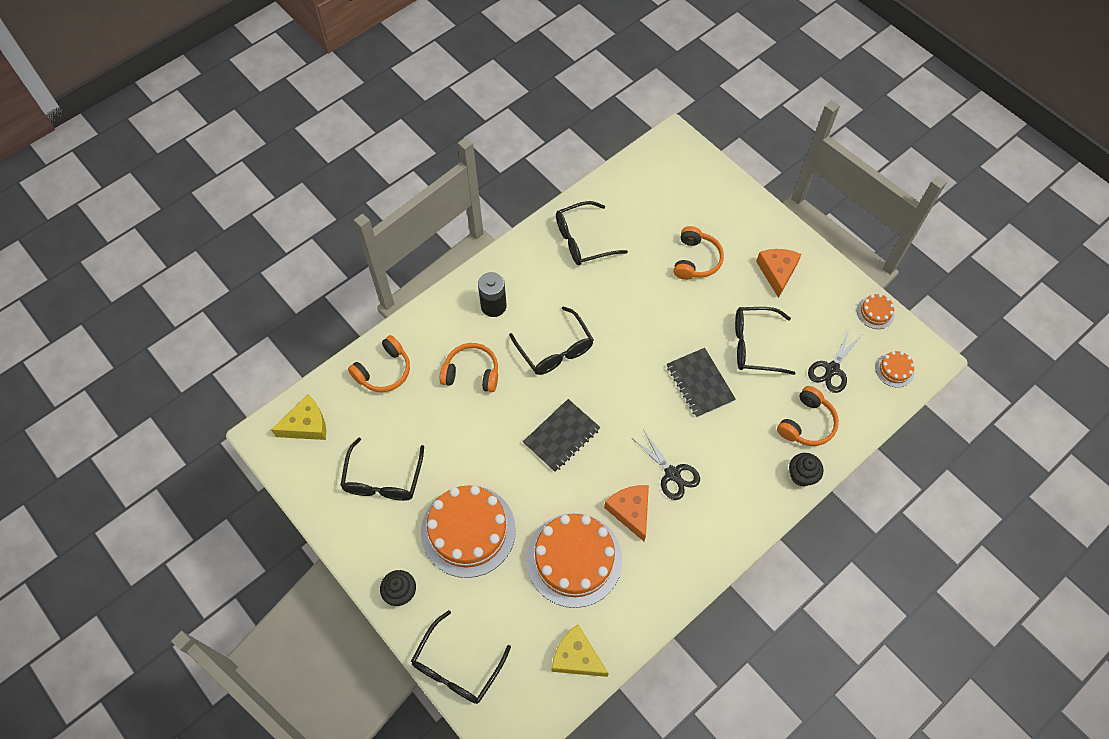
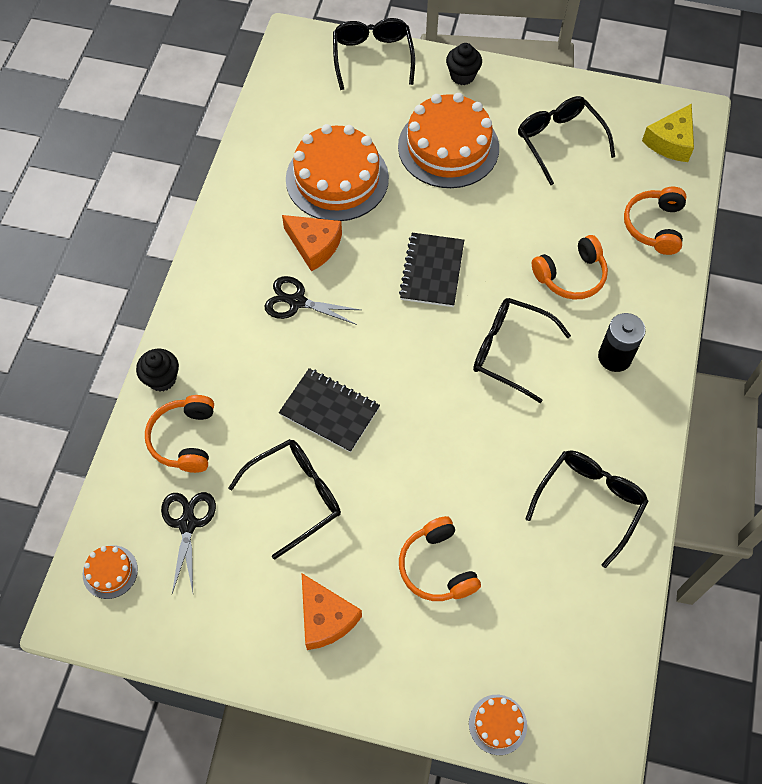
camera: 145 degrees right, 0 degrees up
yellow cheese [552,624,609,677] -> none
orange cake [857,294,895,329] -> orange cake moved to [469,695,527,755]

